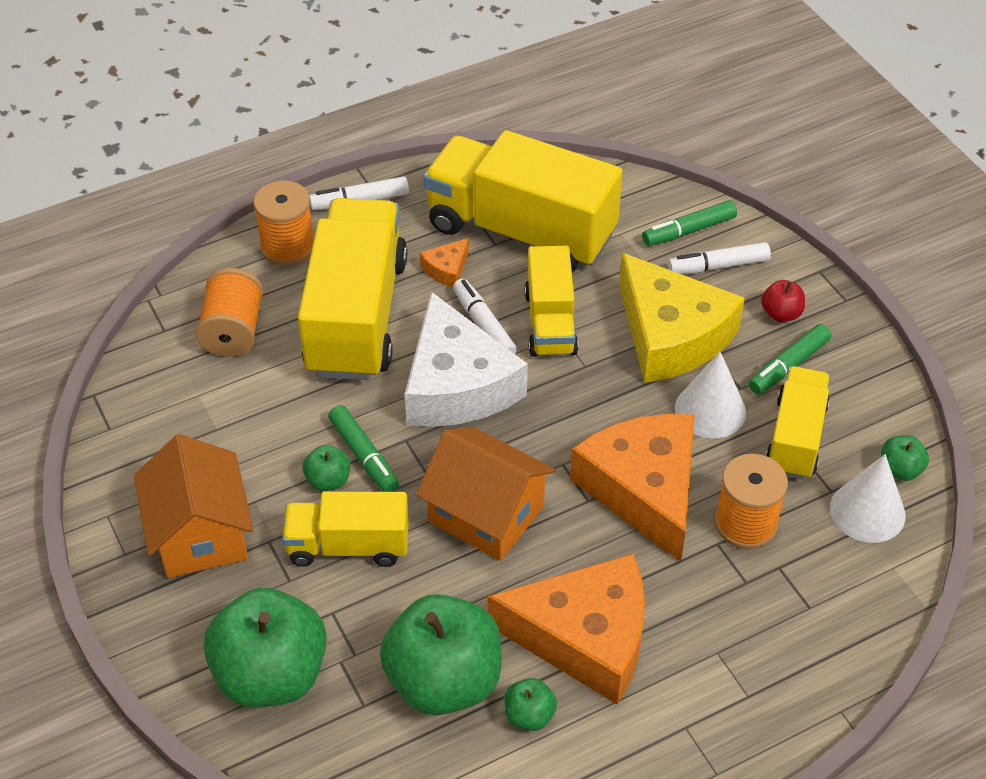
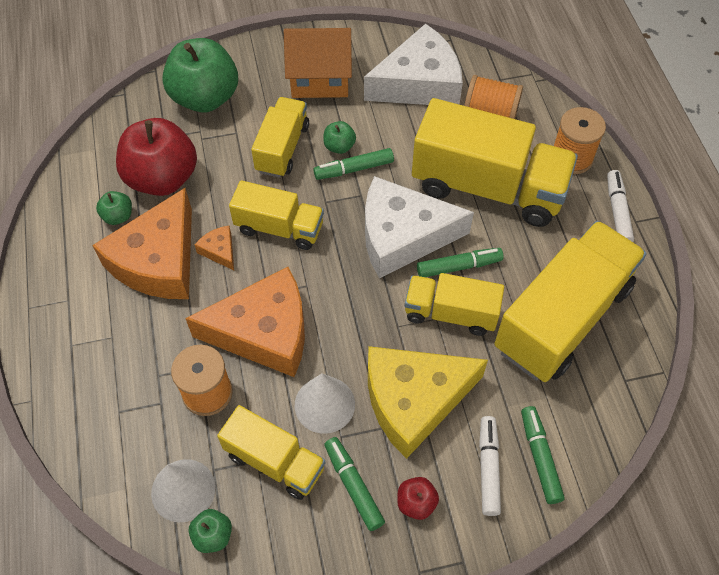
camera: 105 degrees right, 10 degrees up
green apple [380,594,502,715] -> red apple [116,118,197,196]
orange house [416,427,556,561] -> yellow truck [229,180,324,250]
orange cheese [420,238,469,287] -> orange cheese moved to [195,226,234,270]
white marker [453,278,517,354] -> green marker [417,248,504,277]
none -> white cheese [364,24,463,105]

